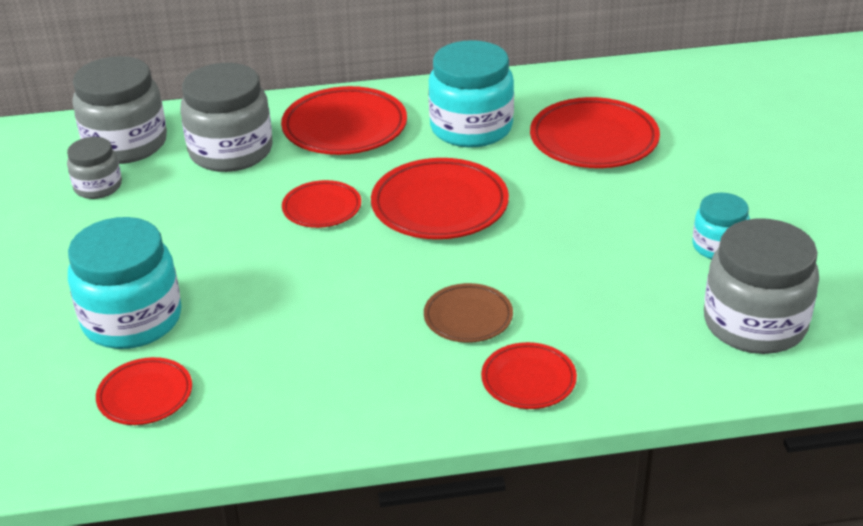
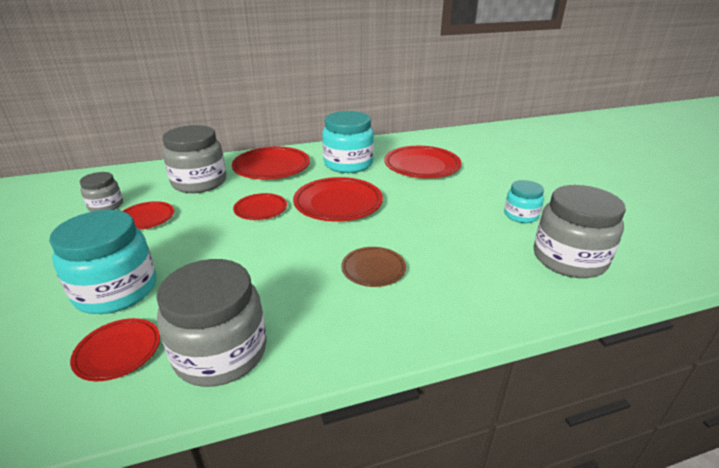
camera: 10 degrees left, 5 degrees down
grey jar [72,56,167,164] -> grey jar moved to [156,259,267,387]
red plate [481,342,577,409] -> red plate moved to [123,201,174,230]

